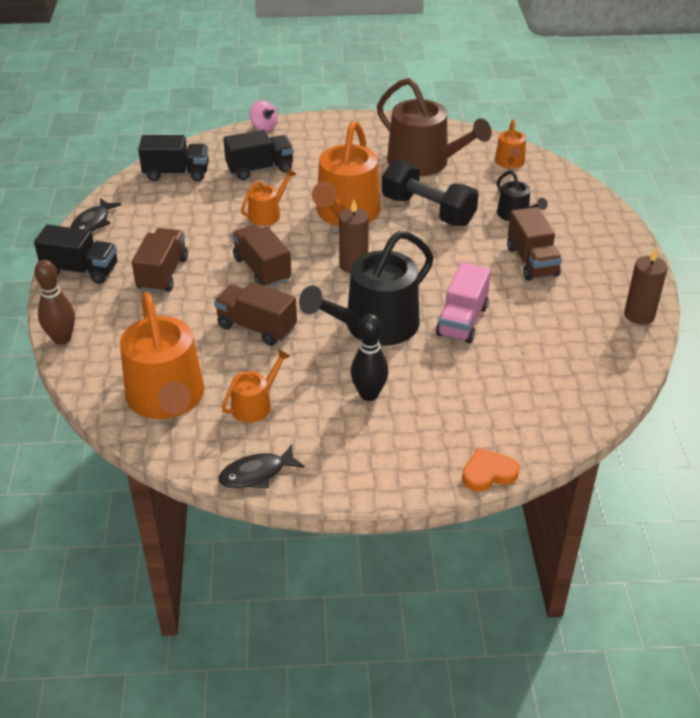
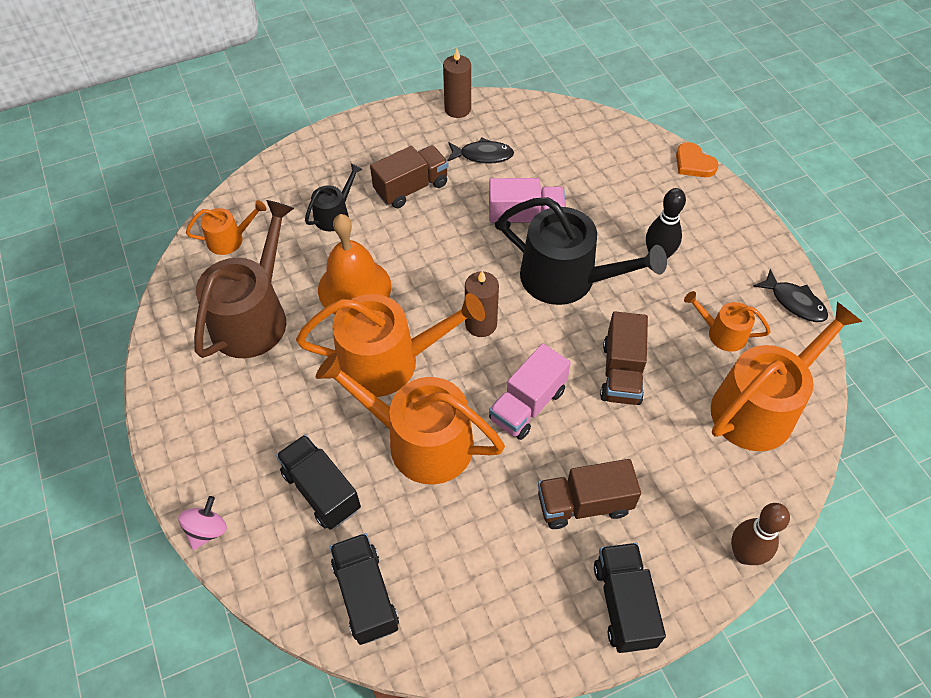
camera: 110 degrees left, 15 degrees up
black fish [70,198,121,232] -> black fish moved to [447,138,514,164]
brown truck [232,224,291,288] -> pink truck [489,343,571,440]
orange watering can [241,168,296,226] -> orange watering can [316,352,505,485], size x2.01
black dumbbell [382,159,479,226] -> orange bell [318,214,391,315]

